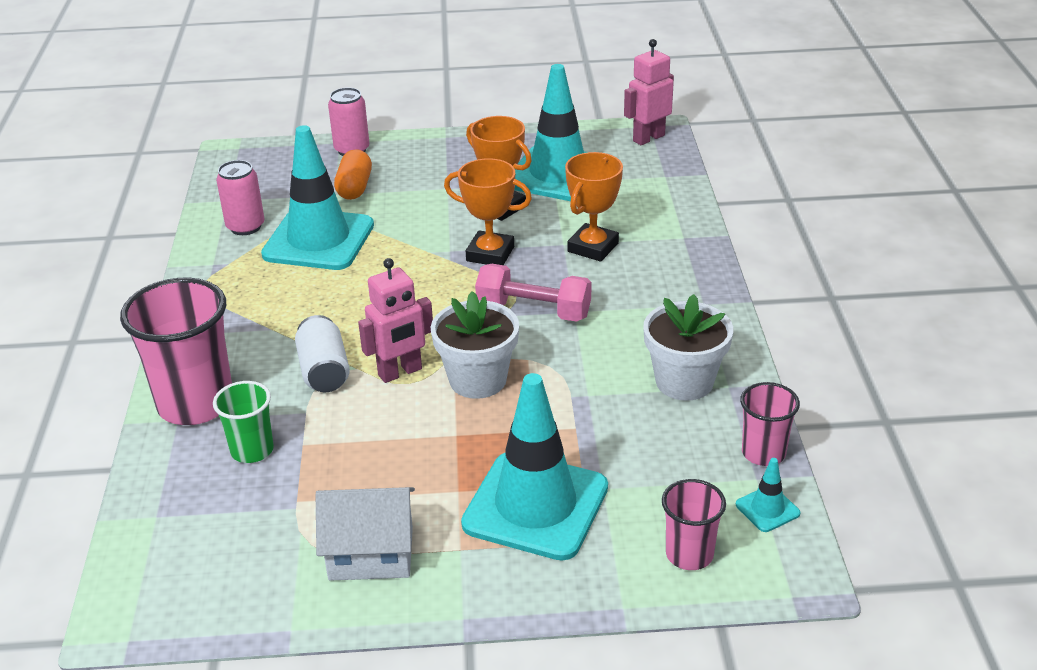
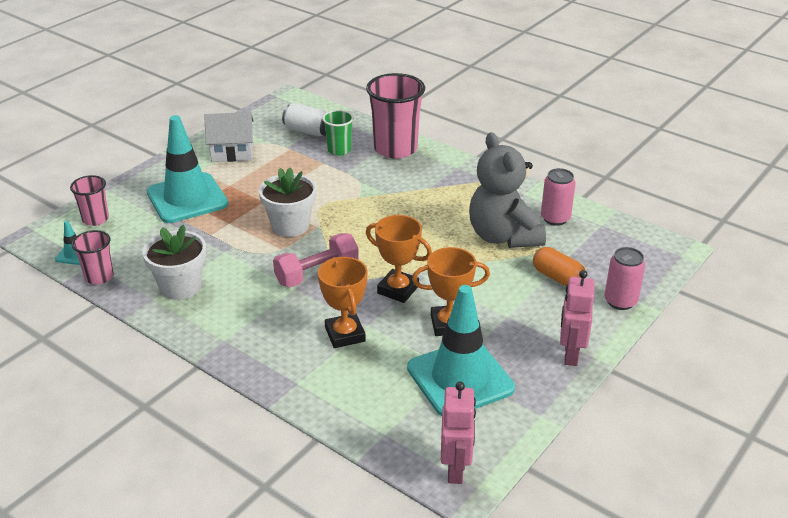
camera: 130 degrees right, 0 degrees up
turquoise traffic cone [261,125,374,270] -> grey teddy bear [469,132,546,248]
white can [295,315,350,392] -> white can moved to [282,103,327,136]
white house [316,487,415,581] -> white house turned 45 degrees clockwise [204,112,254,162]
pink robot [358,258,433,383] -> pink robot moved to [560,270,594,366]
orange trophy [444,158,532,265] -> orange trophy turned 60 degrees clockwise [366,215,432,303]

